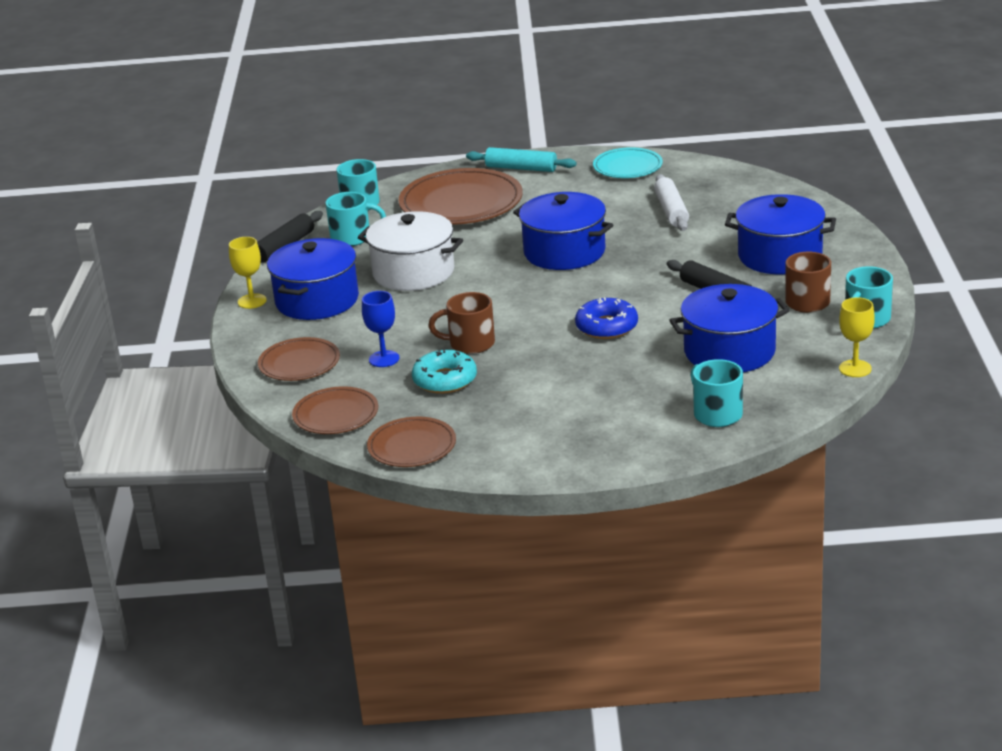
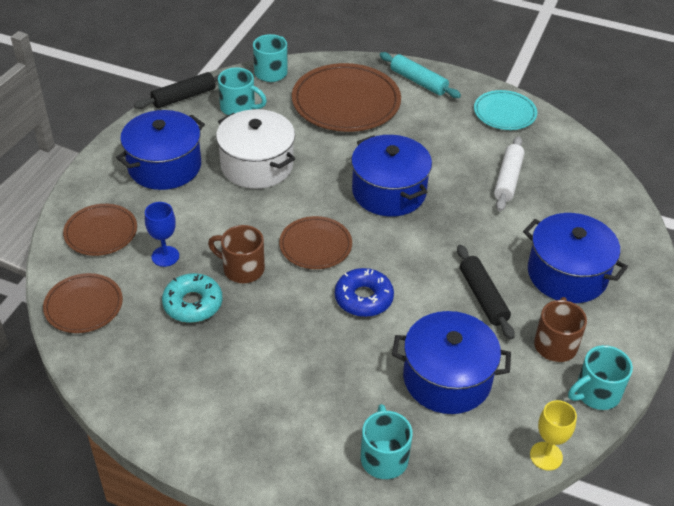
camera: 20 degrees right, 15 degrees up
yellow goblet [229,237,267,309] -> none
brown plate [367,417,456,467] -> brown plate moved to [279,216,352,269]

